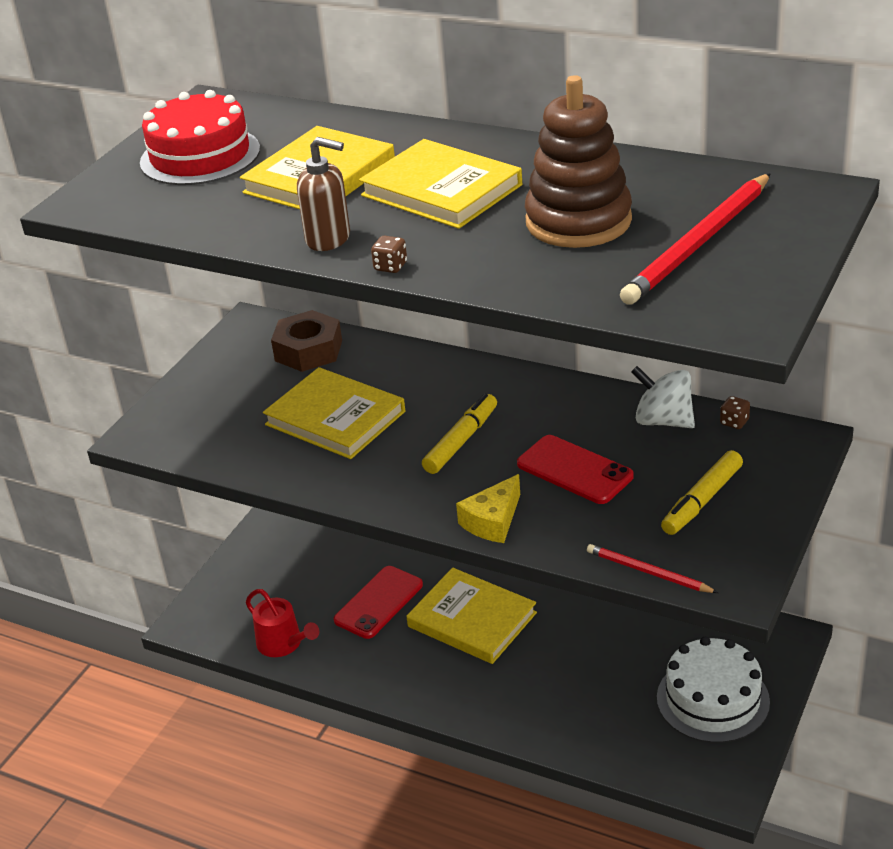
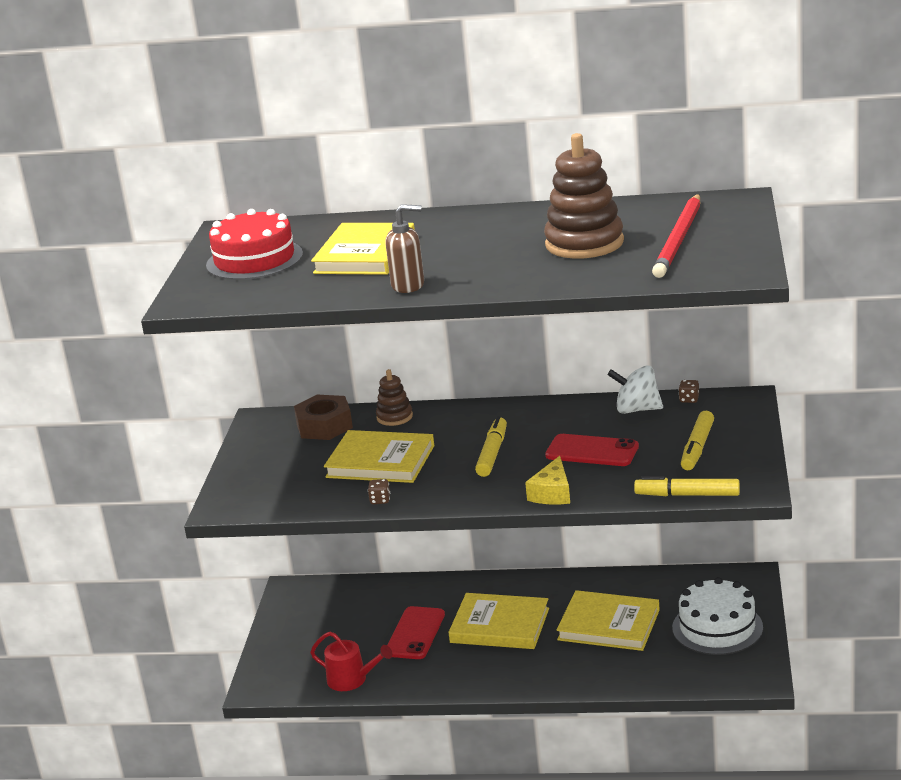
camera: 20 degrees left, 10 degrees down
yellow book [359,139,522,229] -> yellow book moved to [556,590,660,651]
brown dice [371,236,407,273] -> brown dice moved to [368,479,390,504]
red pencil [587,544,718,593] -> yellow marker [634,476,740,496]
none -> brown stacking toy [376,369,413,426]

